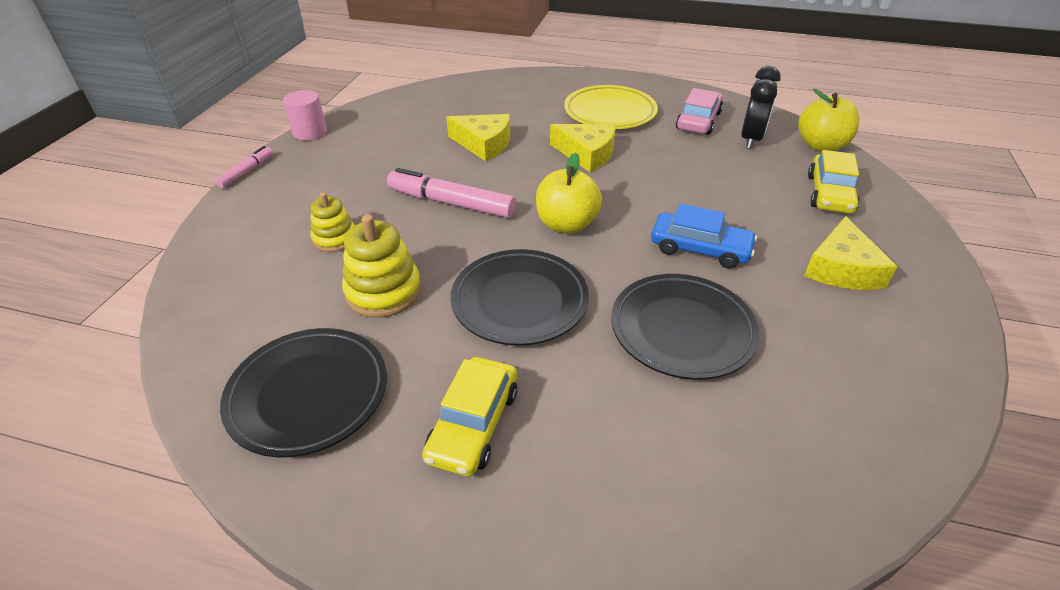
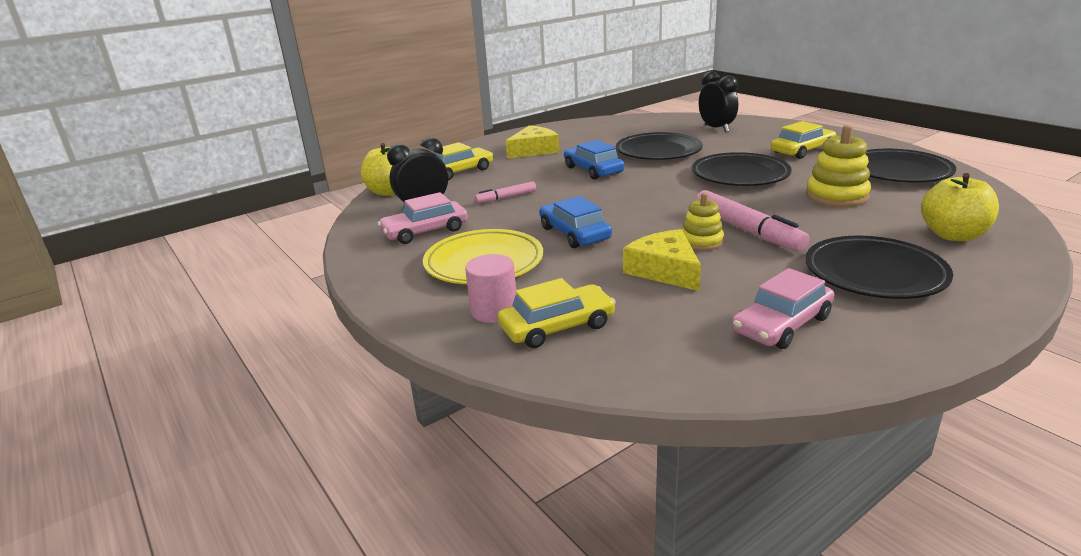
camera: 140 degrees left, 15 degrees down
pink marker [215,146,273,188] -> pink marker moved to [475,181,536,204]
pink cylinder [283,90,327,140] -> pink cylinder moved to [465,254,516,323]
yellow stacking toy [311,193,355,252] -> yellow stacking toy moved to [682,193,724,251]
yellow apple [536,153,602,234] -> yellow apple moved to [921,173,999,241]
yellow cheese [550,124,615,172] -> blue car [539,196,612,248]
none -> yellow car [498,278,616,348]
none -> black clock [699,71,738,132]
none -> pink car [732,268,834,349]
none -> black plate [805,236,953,299]

